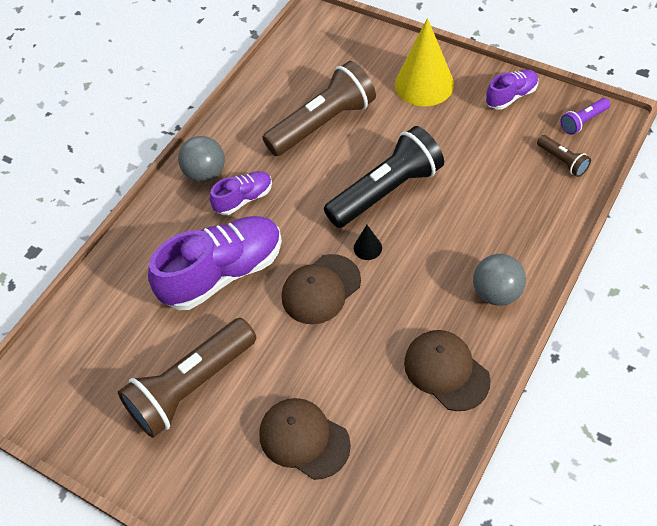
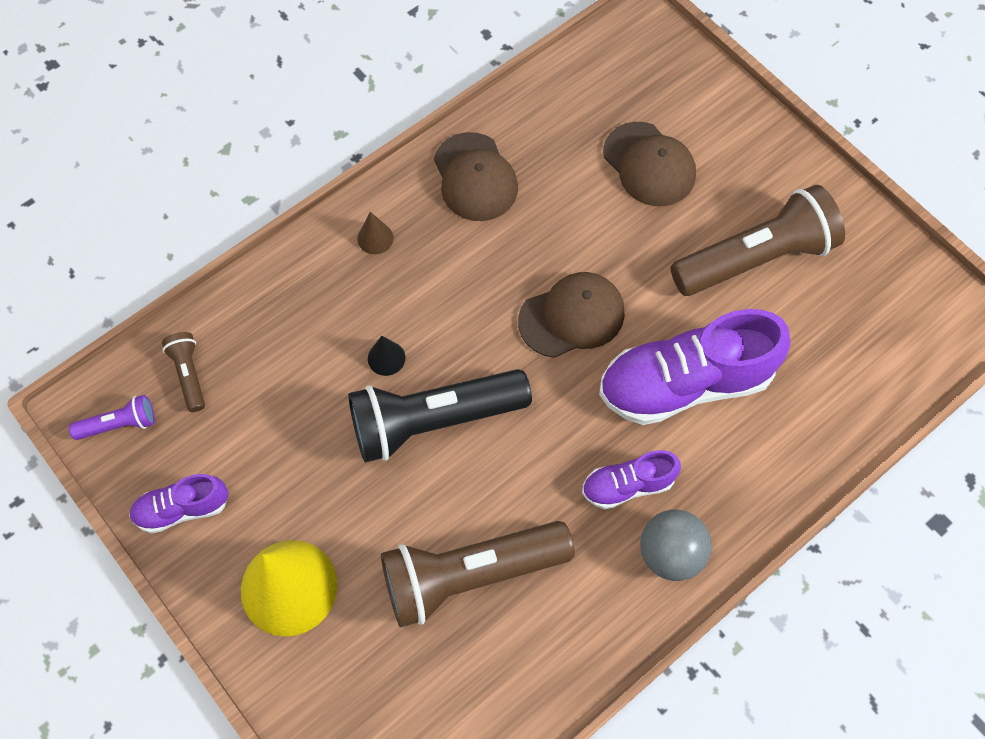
camera: 165 degrees left, 10 degrees up
black cone [354,225,382,260] -> black cone moved to [368,336,405,376]
grey ball [473,254,526,306] -> brown cone [357,212,394,254]

